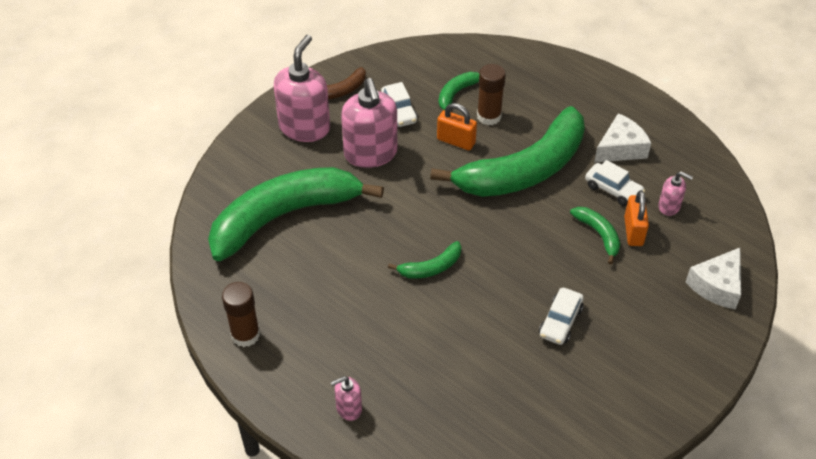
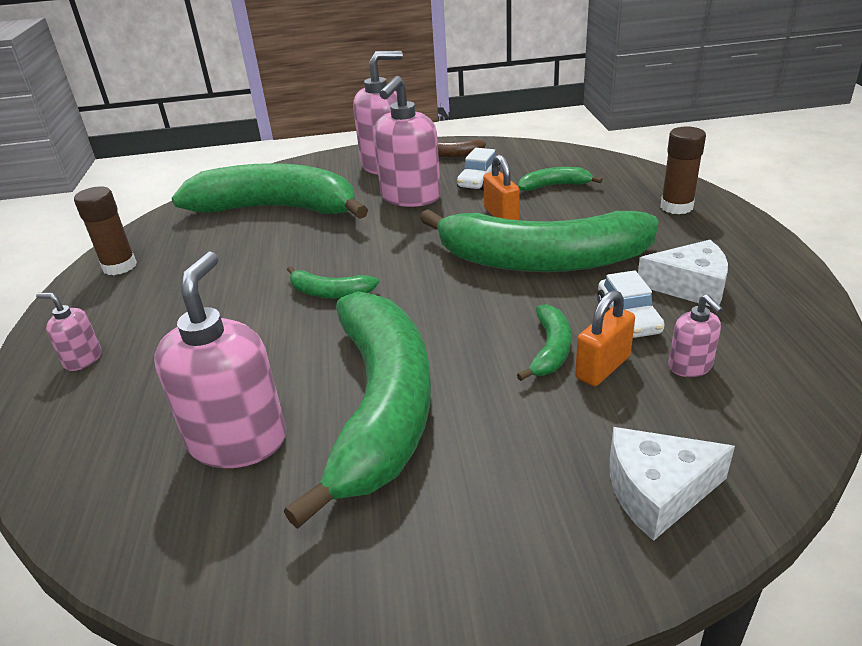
camera: 45 degrees right, 15 degrees down
brown glue stick [477,64,506,125] -> brown glue stick moved to [660,126,706,214]
white car [539,288,584,345] -> green banana [284,291,431,529]
none -> pink soap dispenser [154,251,286,468]

